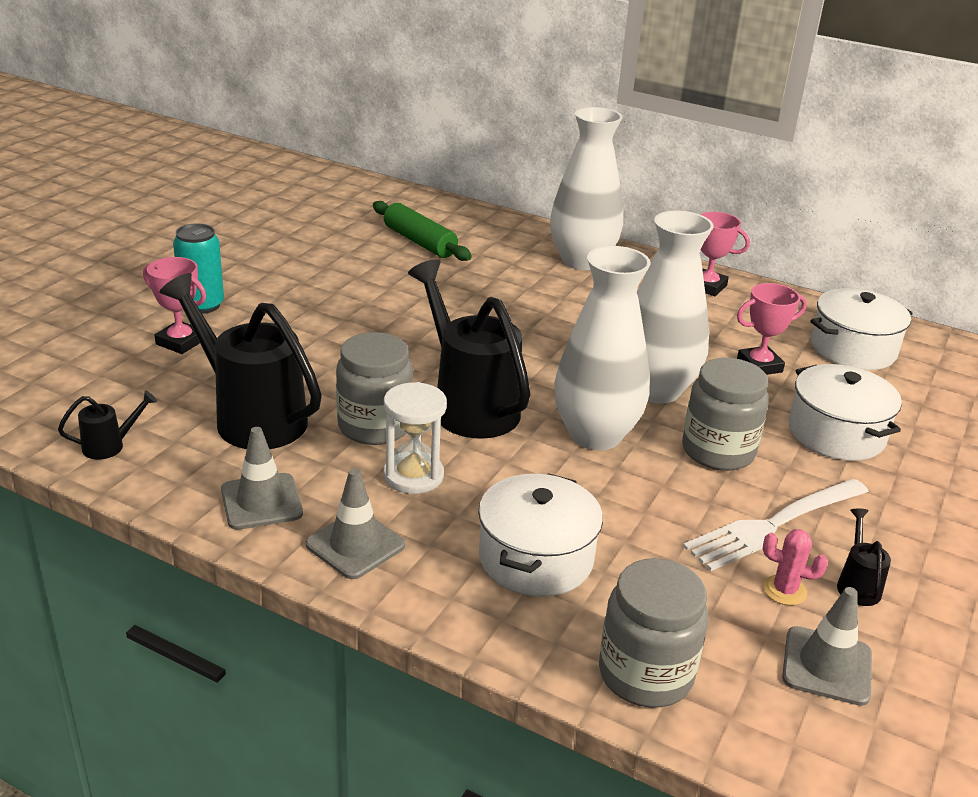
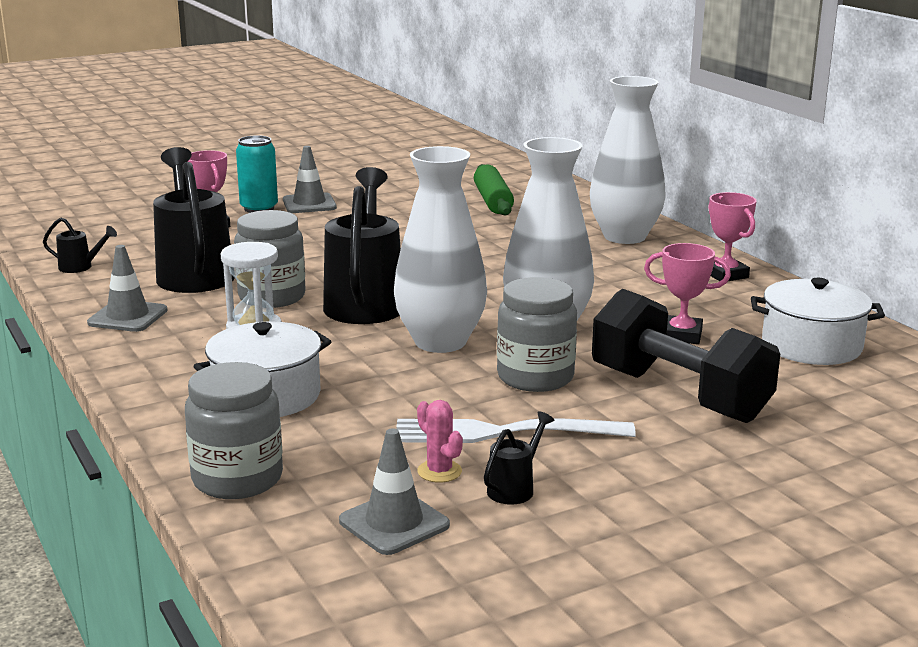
camera: 35 degrees right, 10 degrees down
grey traffic cone [306,468,405,579] -> grey traffic cone moved to [283,146,337,213]
white pot [789,364,902,461] -> black dumbbell [592,289,780,423]

